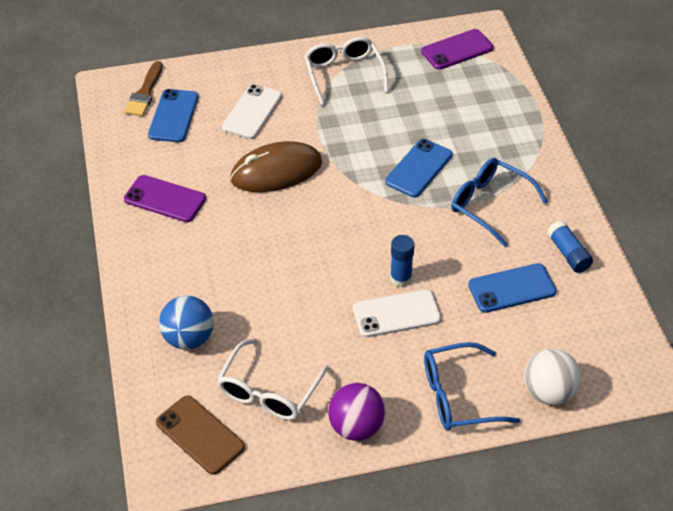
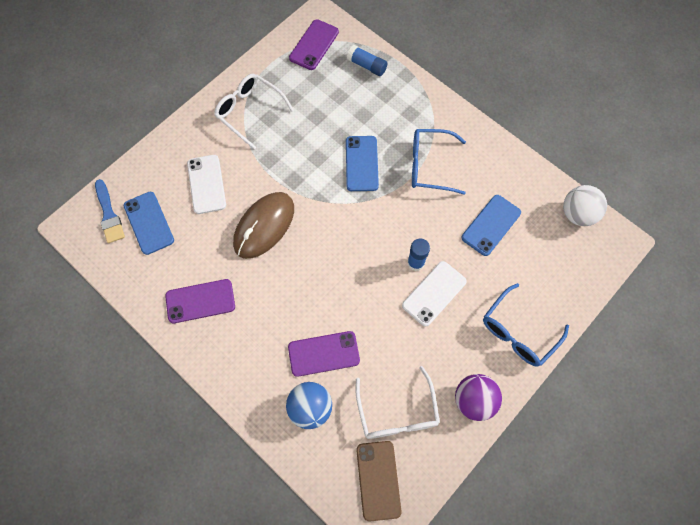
camera: 35 degrees left, 20 degrees up
brown brush [125,61,163,116] -> blue brush [95,179,125,243]
brown phone [156,395,245,475] -> brown phone turned 75 degrees clockwise [356,441,402,522]
white ball [524,348,581,405] -> white ball moved to [563,185,607,226]
blue glue stick [547,221,593,273] -> blue glue stick moved to [347,45,388,76]
none -> purple phone [288,331,360,377]

